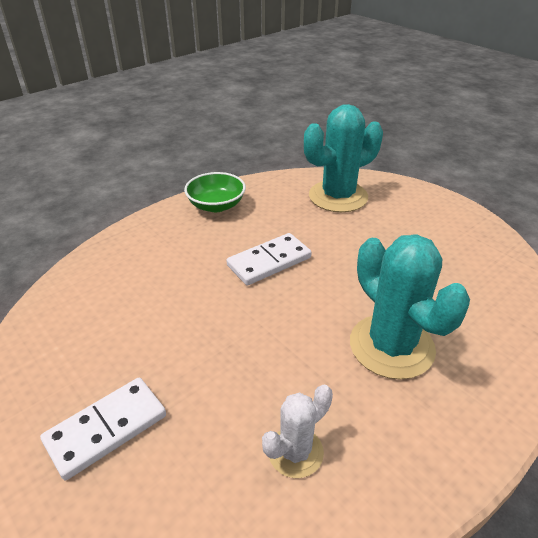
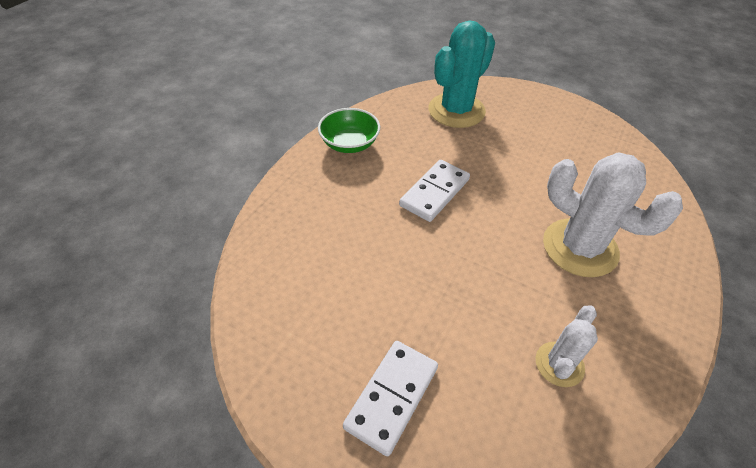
camera: 20 degrees left, 10 degrees up
turquoise cactus [350,234,470,379] -> white cactus [543,152,683,277]

